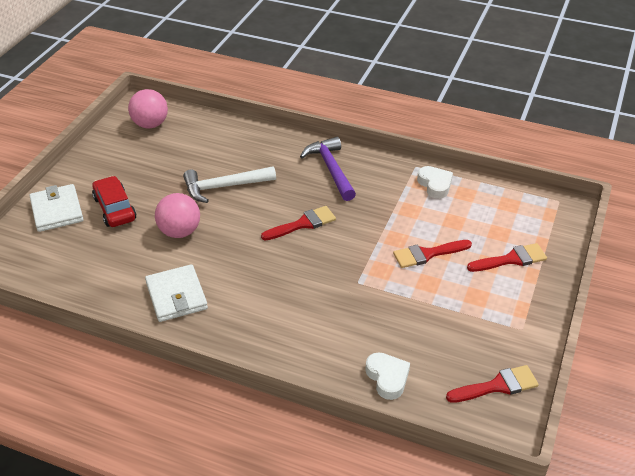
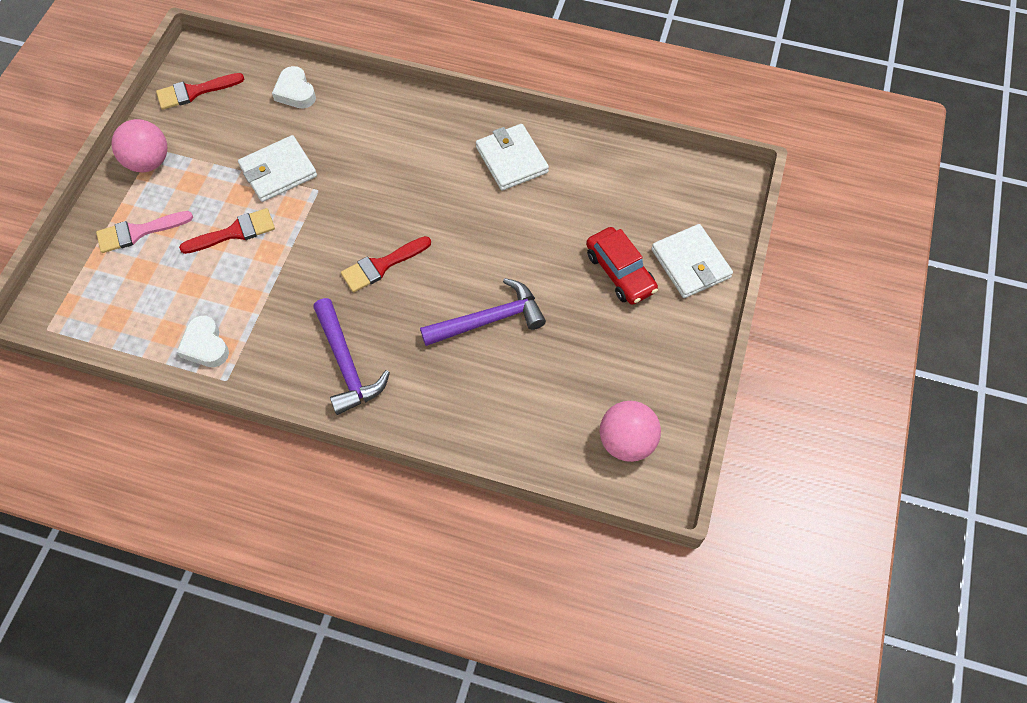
camera: 175 degrees right, 20 degrees up
pink ball [155,193,200,238] -> pink ball moved to [111,119,167,172]
white hammer [183,166,276,203] -> purple hammer [420,278,546,346]
red brush [467,243,547,272] -> pink brush [96,211,193,253]
none -> white wallet [238,135,317,202]

